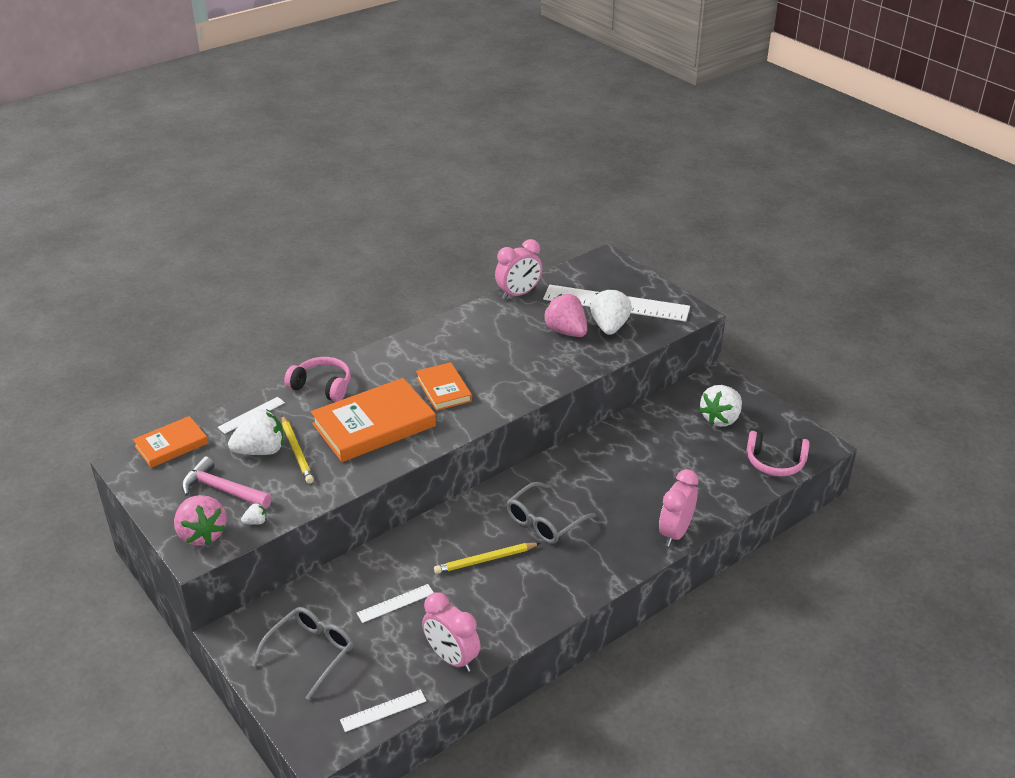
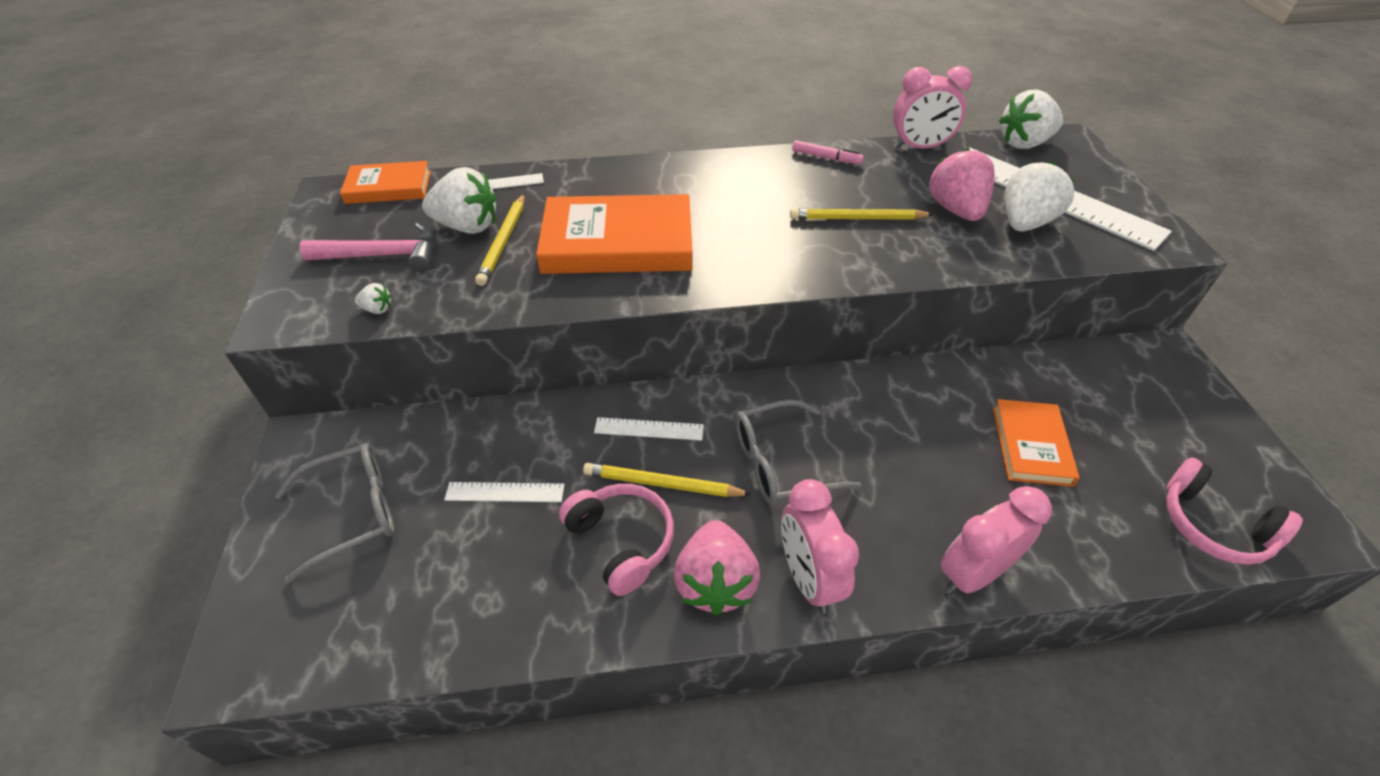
camera: 30 degrees right, 10 degrees up
pink strawberry [174,495,227,546] -> pink strawberry moved to [674,520,760,615]
pink hammer [182,456,272,509] -> pink hammer turned 120 degrees clockwise [300,223,435,272]
pink headphones [284,357,351,402] -> pink headphones moved to [559,484,674,596]
white ruler [340,689,426,732] -> white ruler moved to [594,417,704,441]
orange book [416,362,472,411] -> orange book moved to [993,399,1080,487]
pink clock [422,592,480,672] -> pink clock moved to [781,479,859,613]
white strawberry [699,385,742,427] -> white strawberry moved to [999,89,1063,149]
none -> yellow pencil [790,208,934,220]
none -> pink marker [792,140,864,164]

